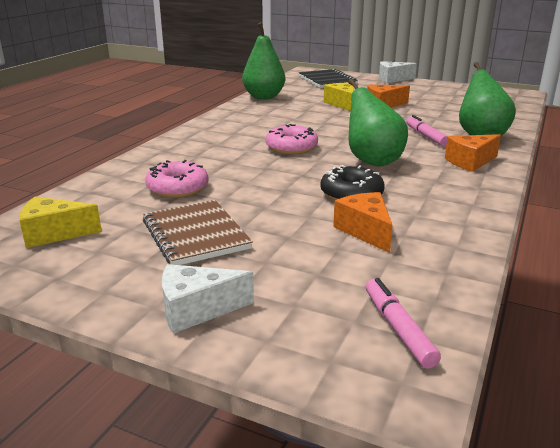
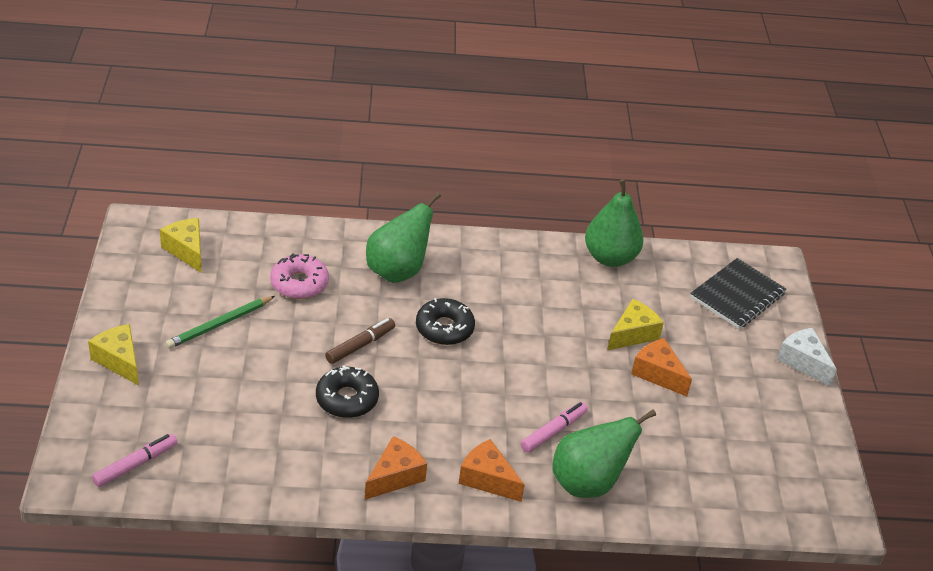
camera: 60 degrees right, 15 degrees up
brown notebook [143,200,253,265] -> green pencil [166,296,275,349]
white cheese [162,264,254,334] -> yellow cheese [88,324,139,385]
pink donut [265,124,318,154] -> black donut [416,298,475,345]
orange cheese [333,192,393,253] -> orange cheese moved to [365,436,427,500]
green pear [348,79,408,166] -> green pear moved to [366,192,441,283]
none -> brown marker [325,318,395,364]

